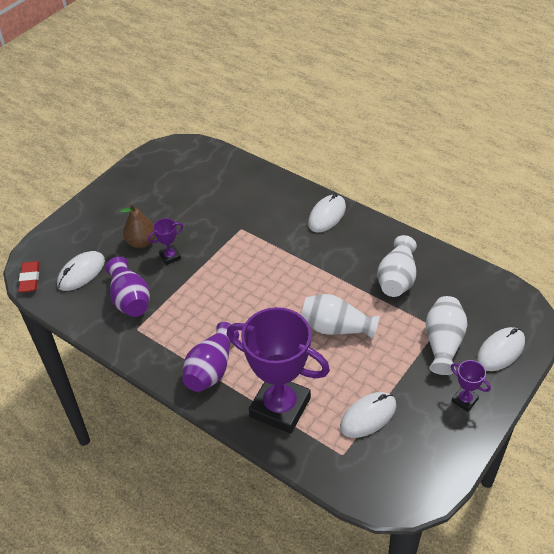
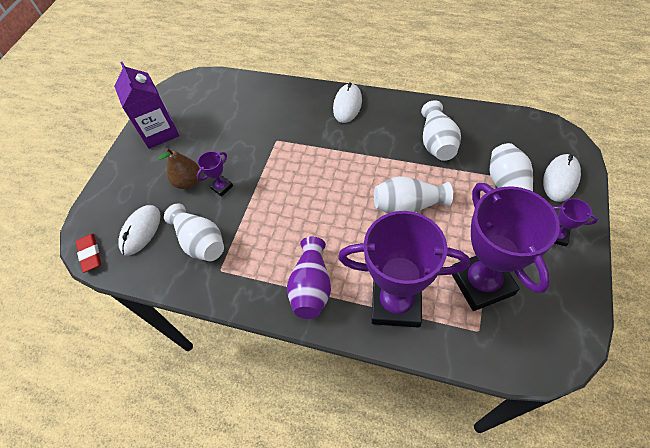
camera: 15 degrees left, 10 degrees up
purple vase [106,257,150,317] -> white vase [164,203,224,261]
white mouse [340,392,397,438] -> purple trophy [452,183,560,311]
none -> purple carton [114,62,179,149]

